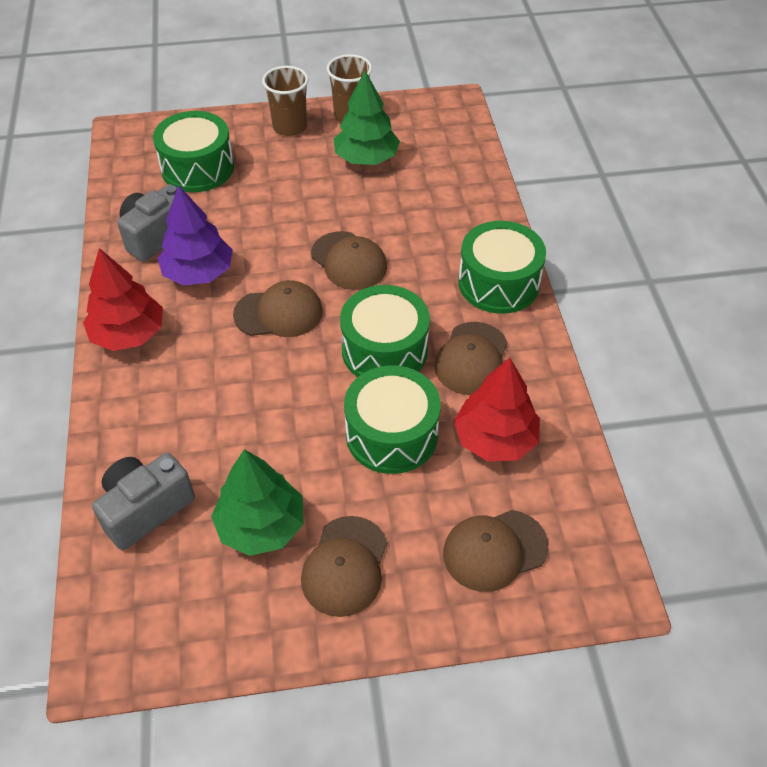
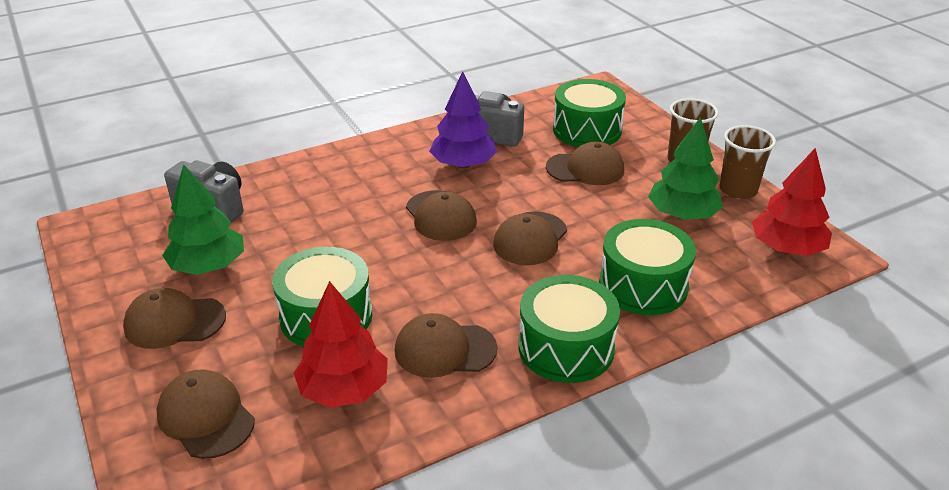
camera: 70 degrees right, 15 degrees down
red tree [83,248,163,351] -> red tree moved to [752,148,832,256]
green drum [340,285,430,377] -> green drum moved to [599,219,696,315]
none -> brown cap [546,141,624,185]

